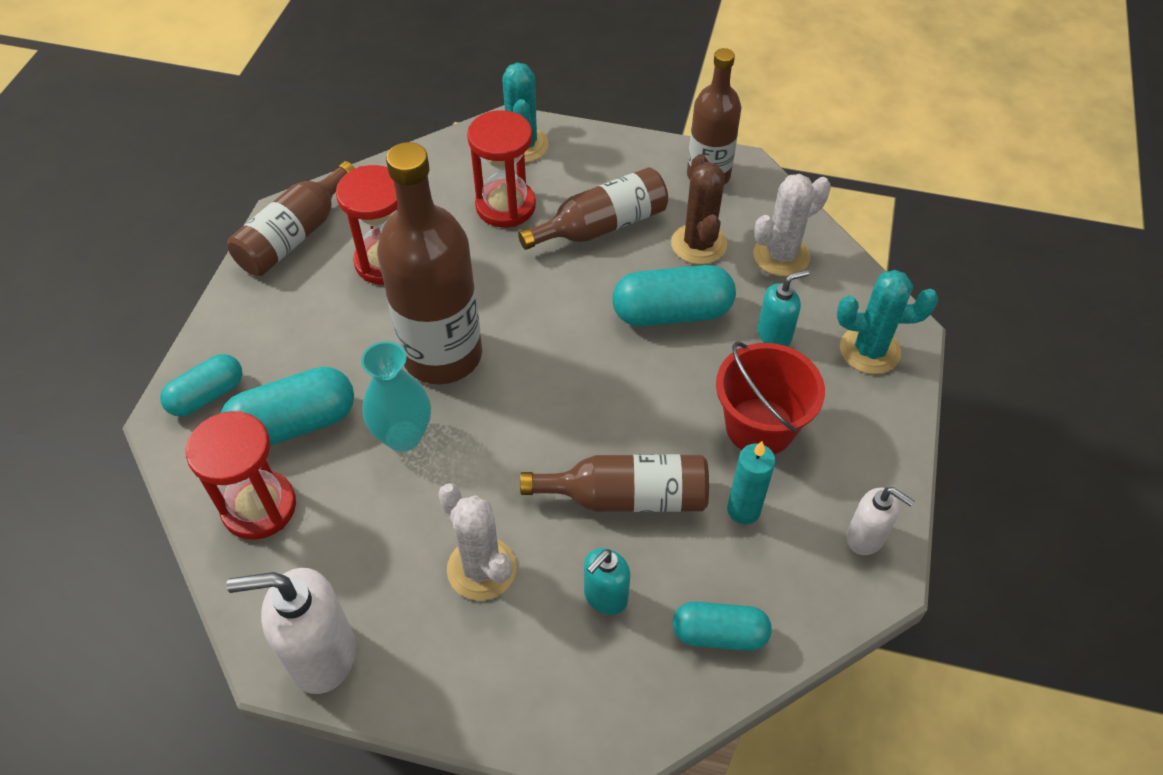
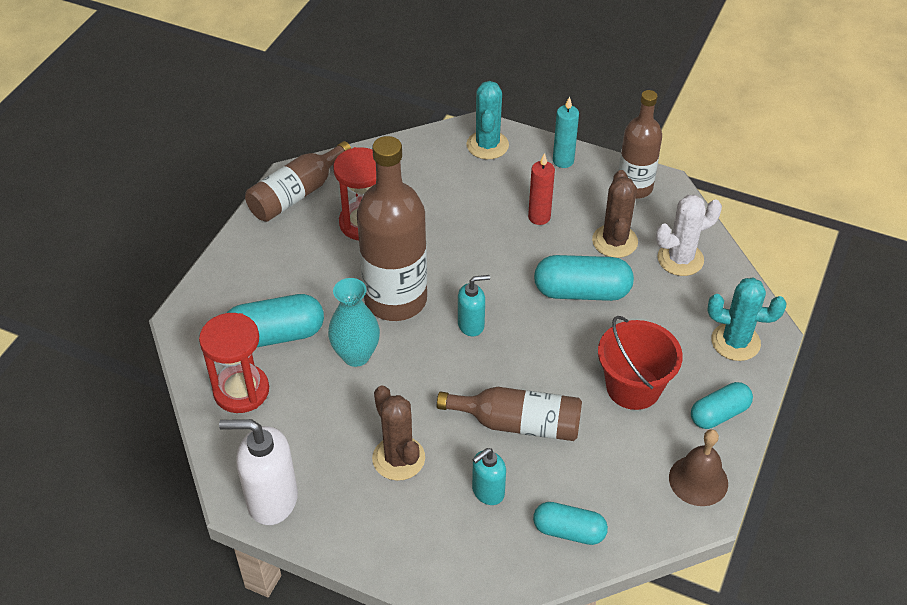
camera: 10 degrees right, 5 degrees down
turquoise capsule [160,354,242,417] -> turquoise capsule moved to [691,382,753,429]
white cactus [438,484,516,600] -> brown cactus [372,386,425,481]
red hourglass [467,110,536,227] -> none
brown bottle [518,167,668,250] -> red candle [528,153,555,225]
turquoise candle [727,441,776,524] -> turquoise candle moved to [553,96,579,168]
turquoise soap dispenser [757,270,809,346] -> turquoise soap dispenser moved to [458,275,490,337]
white soap dispenser [846,487,914,555] -> brown bell [669,429,728,506]

